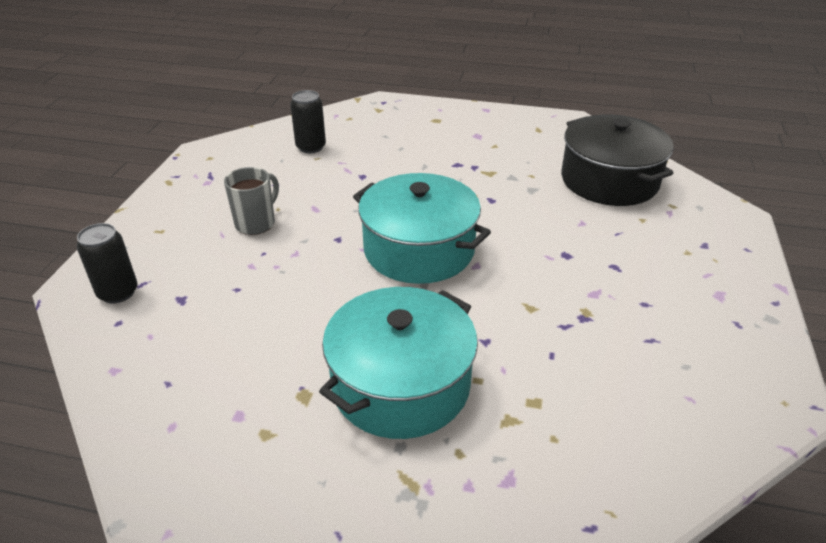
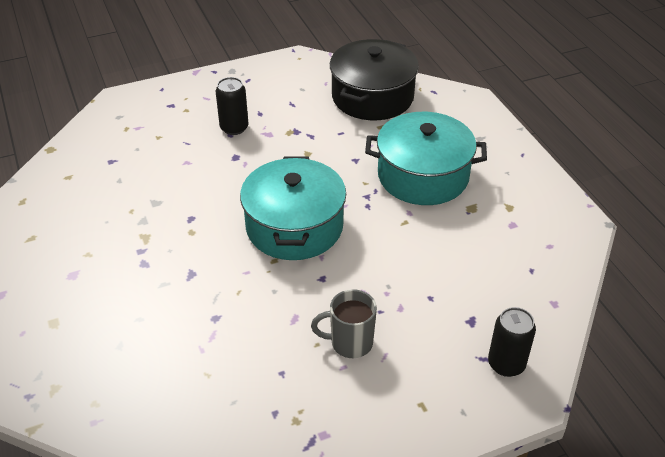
camera: 125 degrees left, 5 degrees up
black can [290,90,326,153] -> black can moved to [216,77,249,135]
black pot [561,115,674,206] -> black pot moved to [330,39,419,120]

